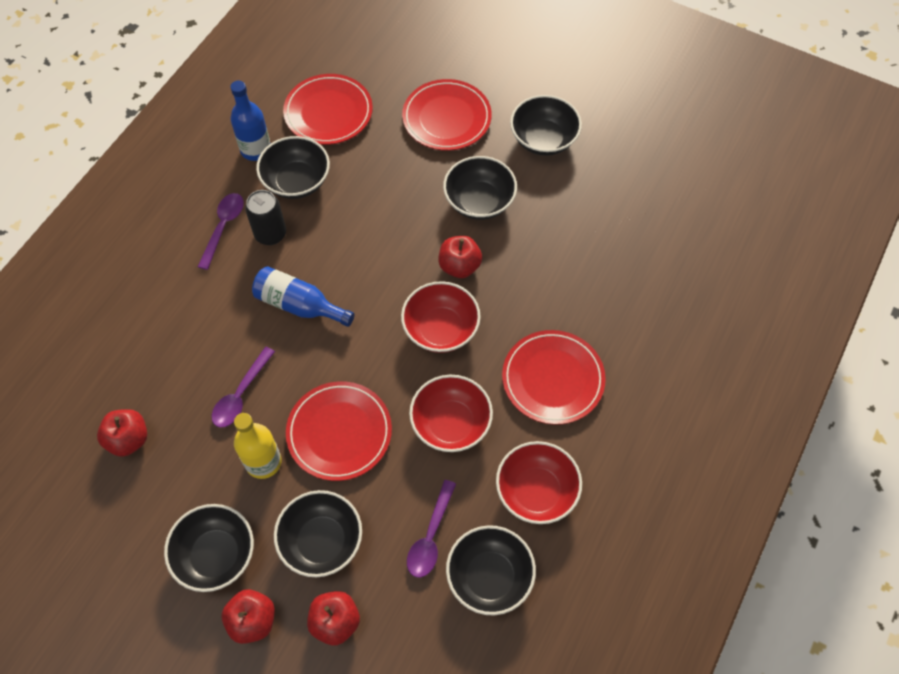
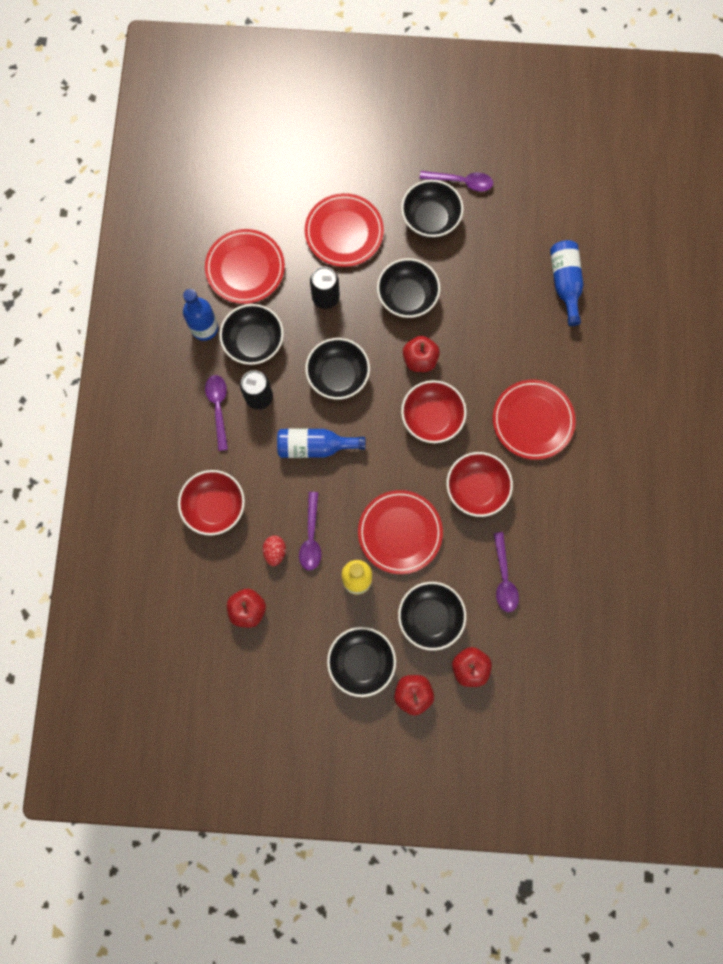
camera: 25 degrees left, 15 degrees up
black bowl [446,525,536,615] -> black bowl moved to [305,338,370,399]
red bowl [496,441,582,524] -> red bowl moved to [178,470,245,536]
none -> red egg [263,535,286,566]
none -> black can [310,267,340,309]
none -> purple spoon [420,171,493,191]
none -> blue bottle [550,240,584,326]

